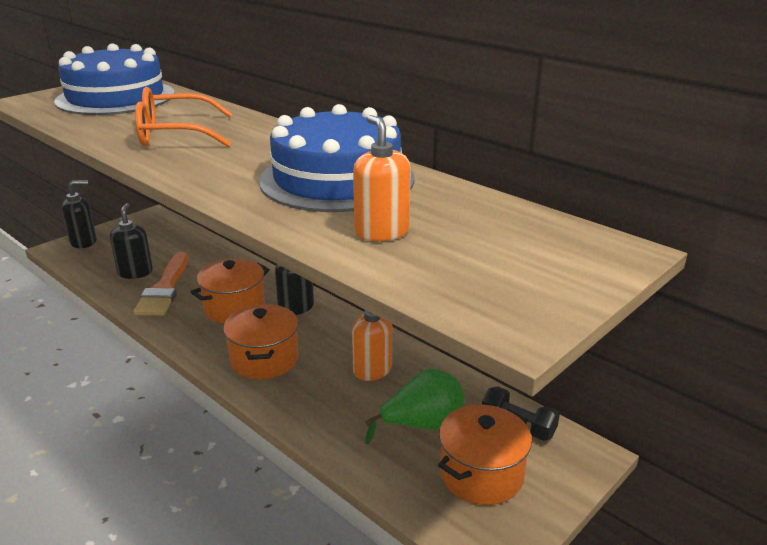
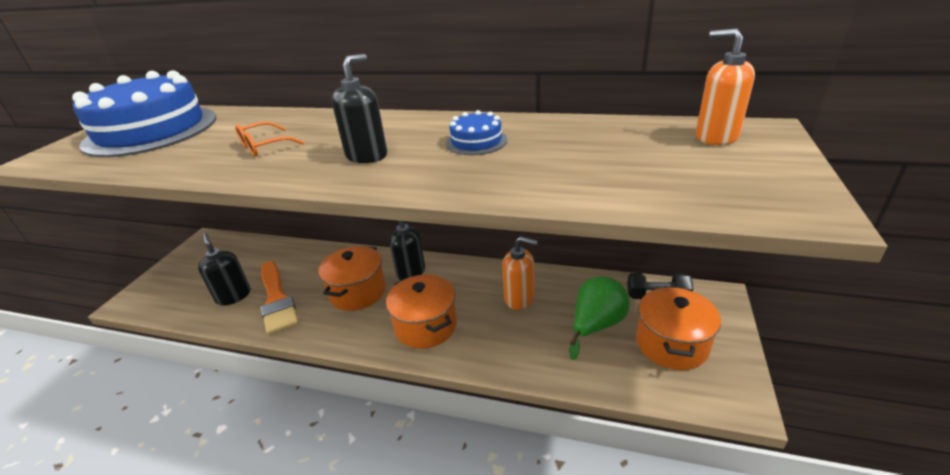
camera: 25 degrees left, 5 degrees up
black soap dispenser [61,180,97,248] -> black soap dispenser moved to [331,54,387,163]
orange glasses [135,87,232,147] -> orange glasses [235,122,304,156], size x0.55
blue cake [259,104,414,212] -> blue cake [446,110,508,155], size x0.42
orange soap dispenser [353,115,411,241] -> orange soap dispenser moved to [696,28,755,145]

